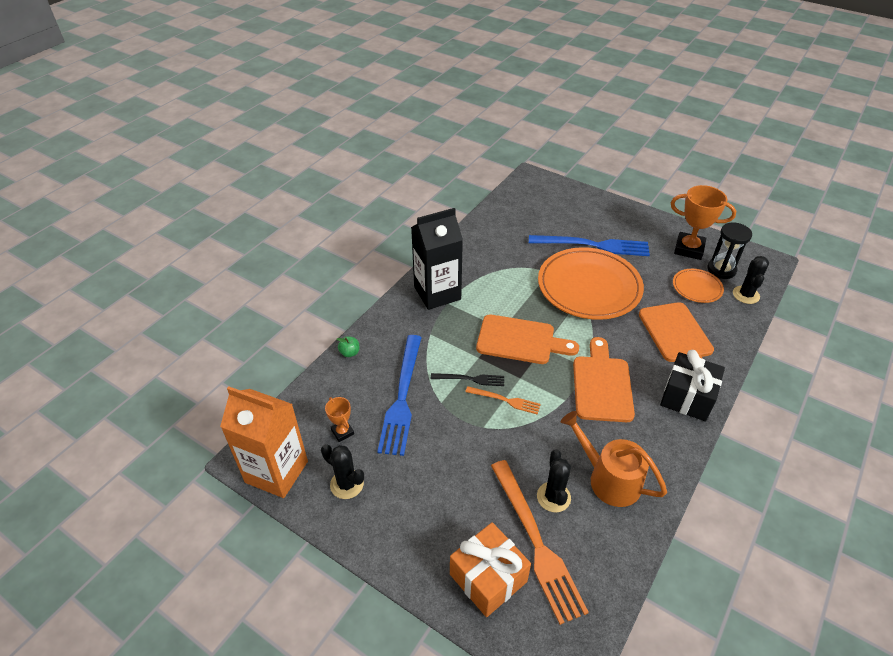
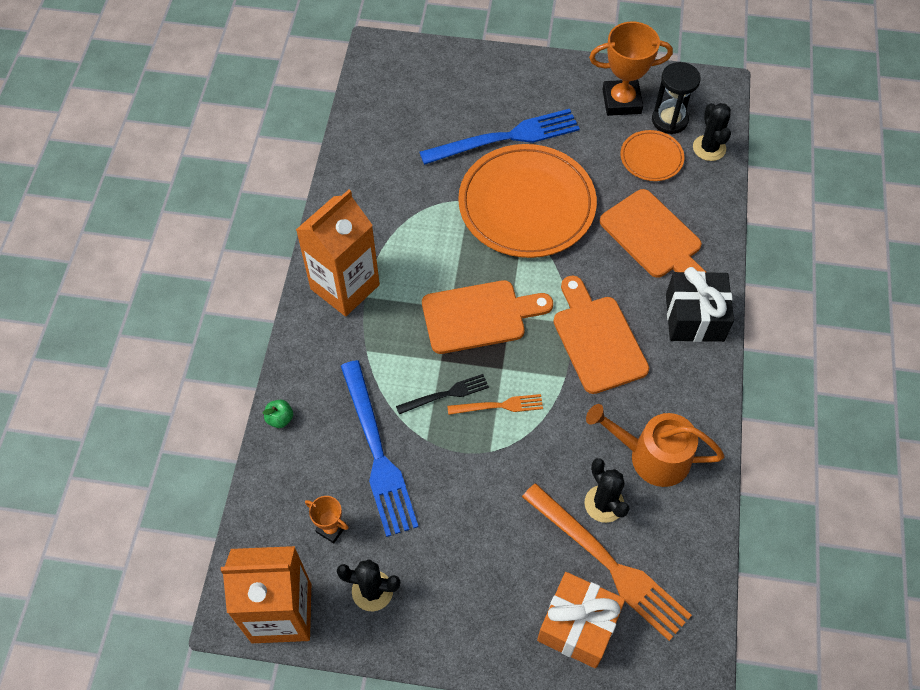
camera: 25 degrees left, 15 degrees up
black carton [411,208,463,310] -> orange carton [296,190,380,317]

